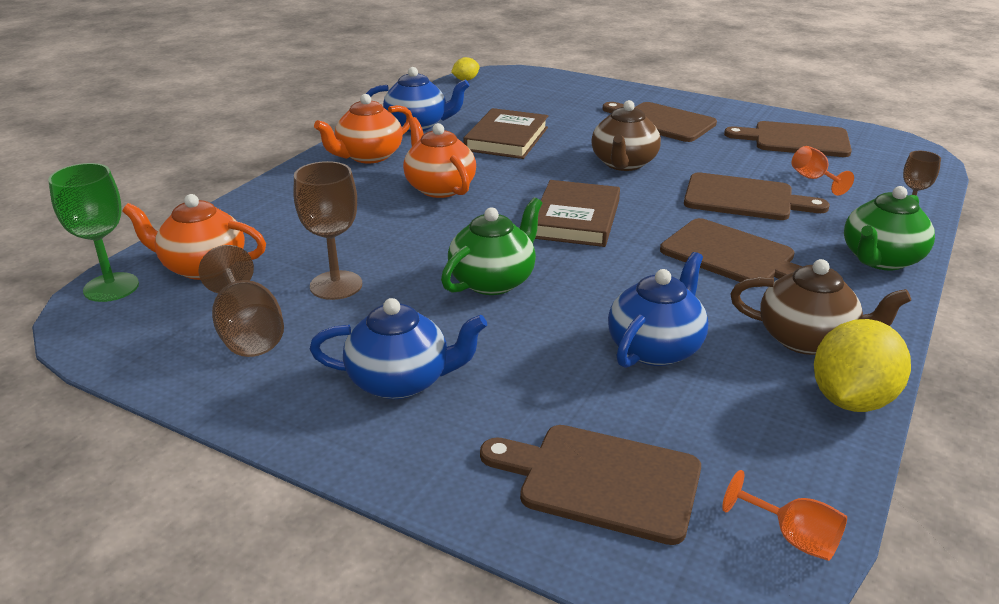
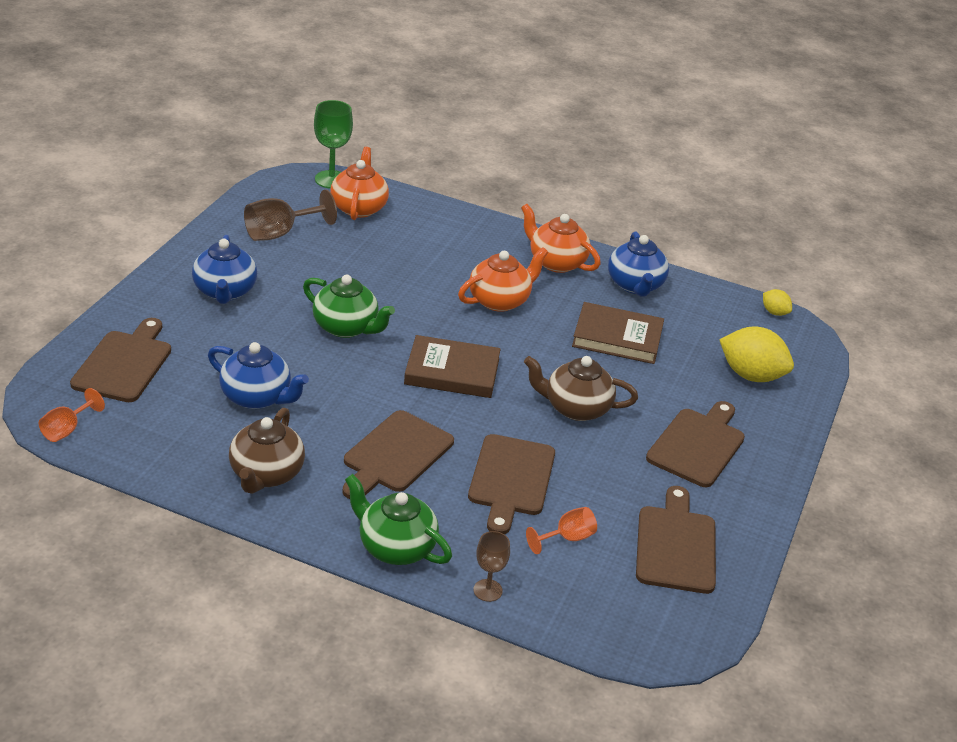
camera: 80 degrees right, 5 degrees up
brown goblet [294,161,362,300] -> none
yellow lemon [814,319,911,412] -> yellow lemon moved to [719,327,794,382]

